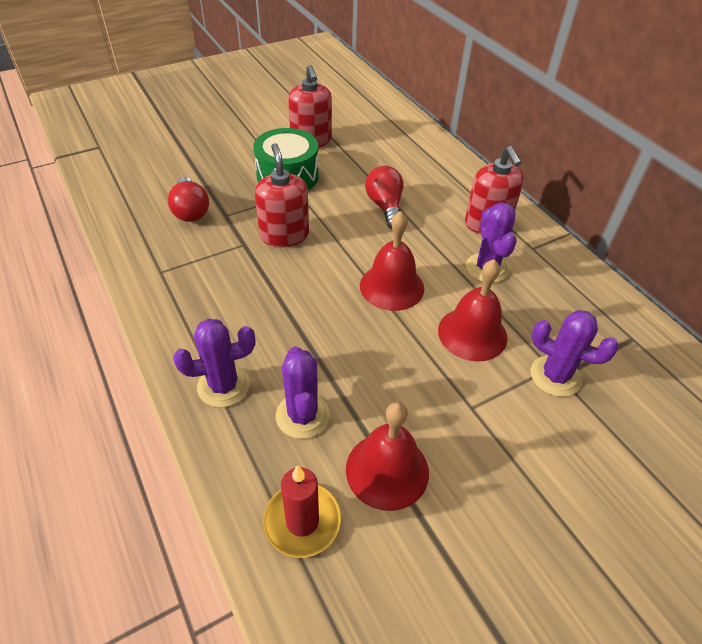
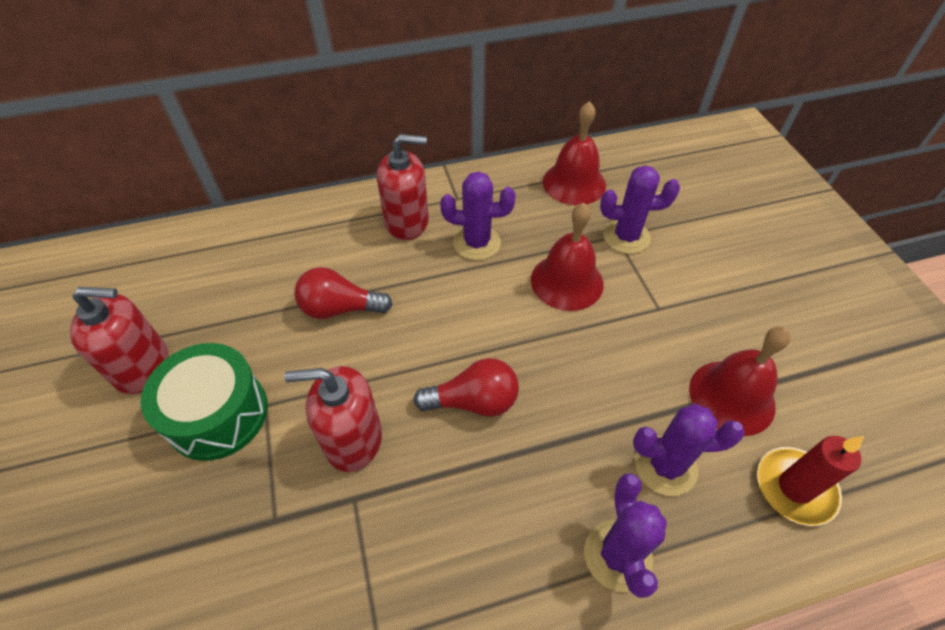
camera: 75 degrees left, 5 degrees up
red light bulb [168,177,209,222] -> red light bulb moved to [413,358,519,417]
red bell [360,211,424,311] -> red bell moved to [543,101,606,205]
purple cactus [530,310,619,397] -> purple cactus turned 45 degrees clockwise [600,165,680,254]

